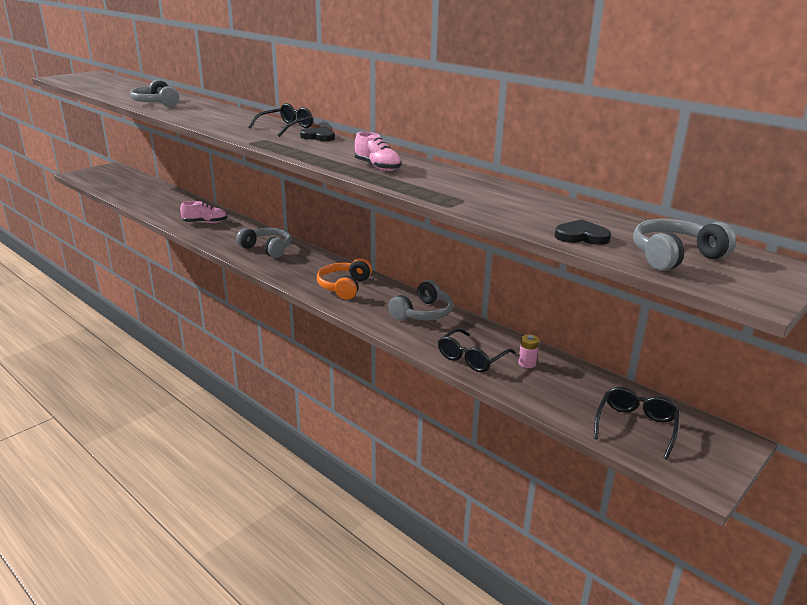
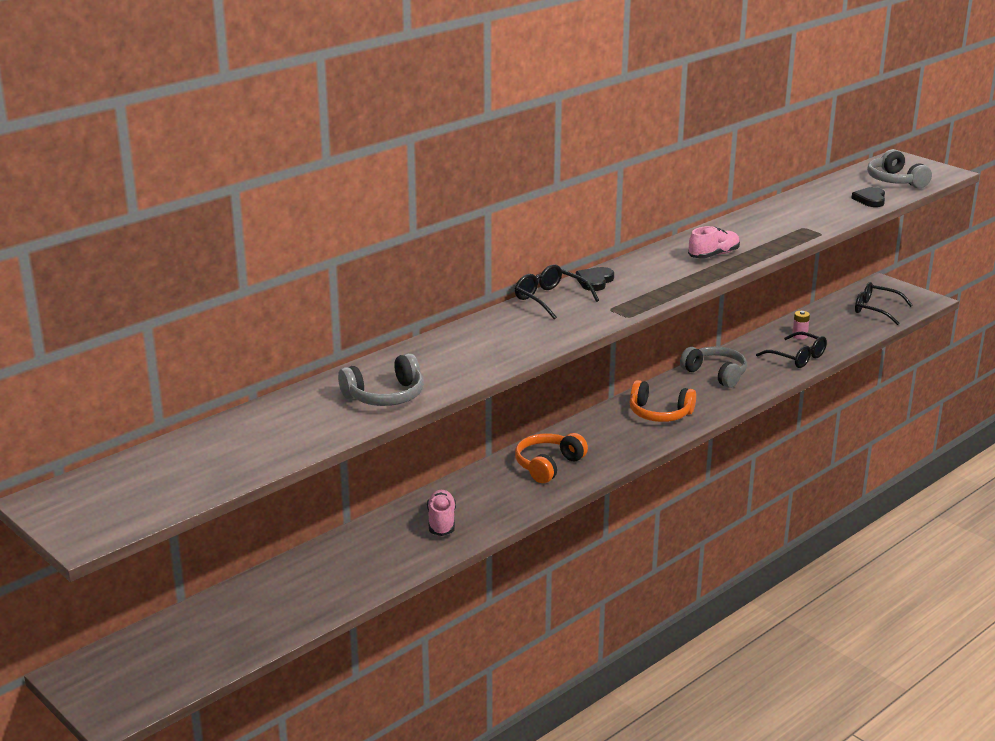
camera: 85 degrees left, 0 degrees up
grey headphones [236,228,291,258] -> orange headphones [515,433,588,483]

